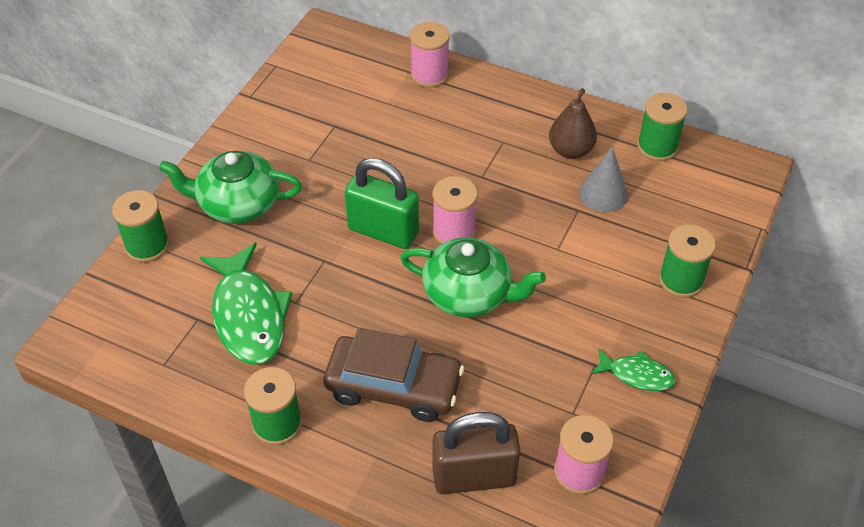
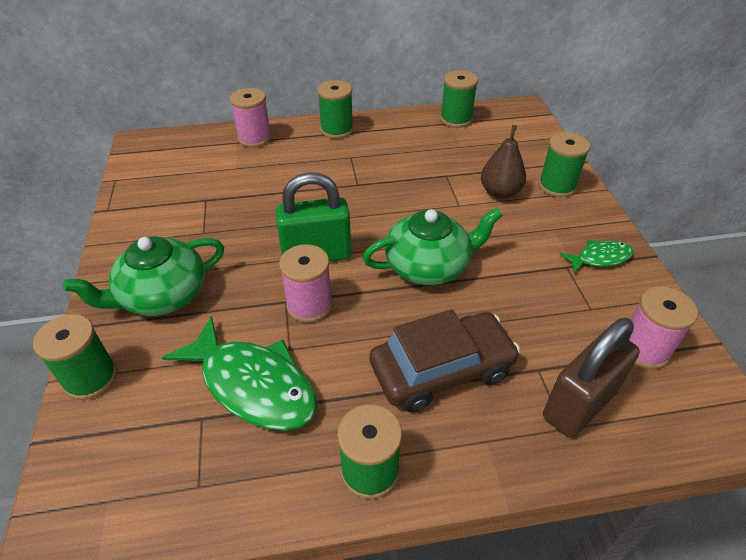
camera: 35 degrees left, 5 degrees down
pink spool [433,176,478,244] -> pink spool moved to [279,244,333,323]
brown pear [549,88,597,159] -> brown pear moved to [481,125,526,199]
grey cone [579,147,628,212] -> none
none -> green spool [317,80,353,139]

